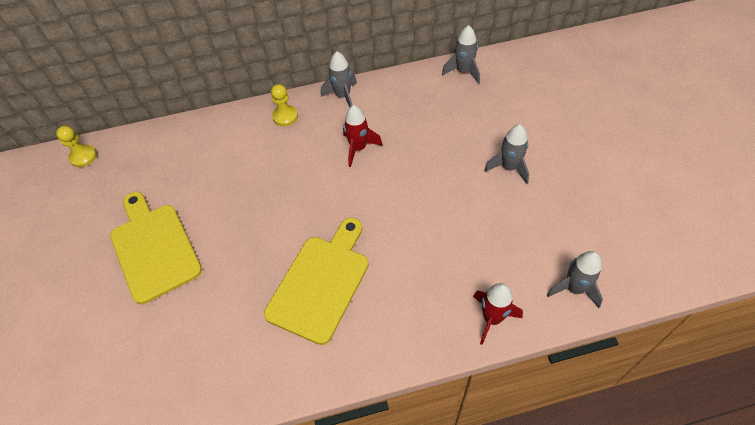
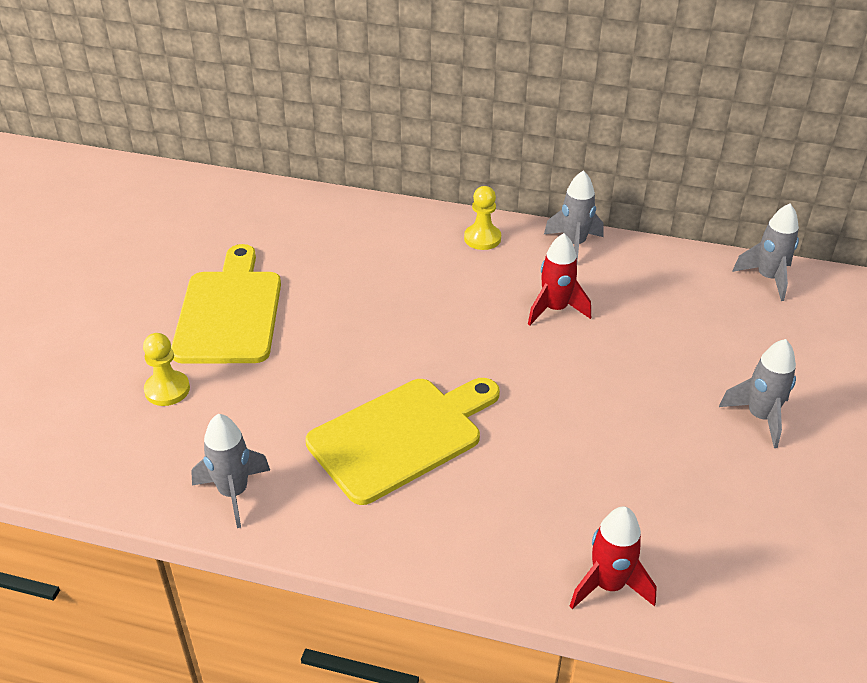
camera: 25 degrees right, 15 degrees down
yellow pawn [56,126,97,167] -> yellow pawn moved to [143,333,190,406]
grey rocket [547,251,603,308] -> grey rocket moved to [191,414,270,528]

